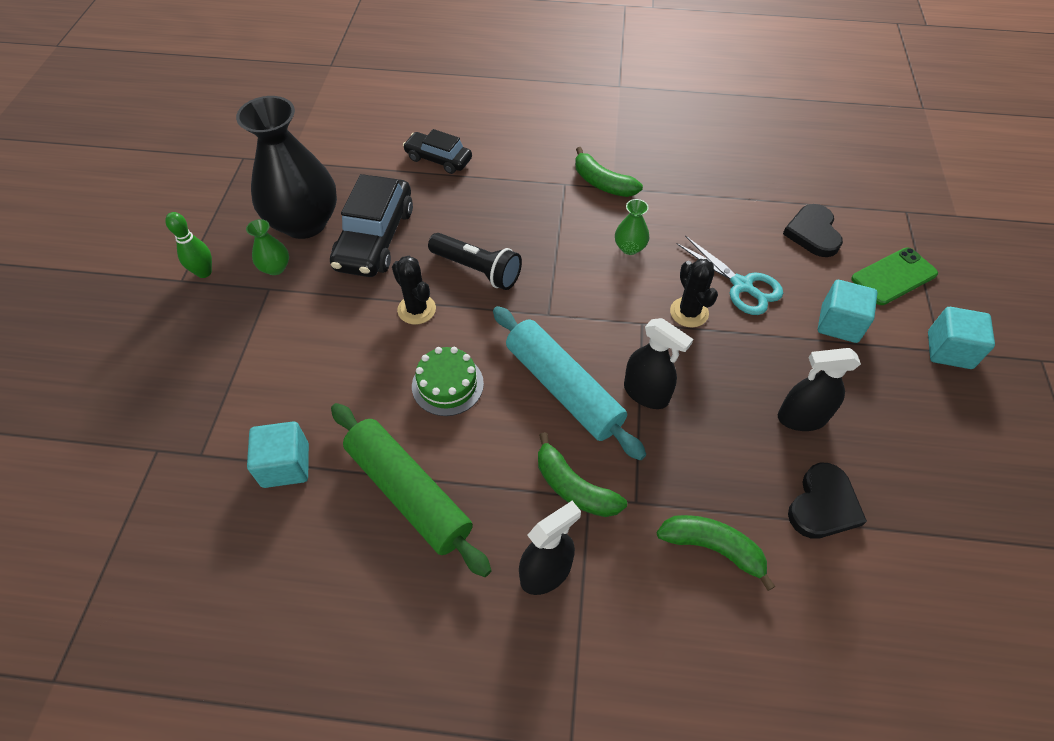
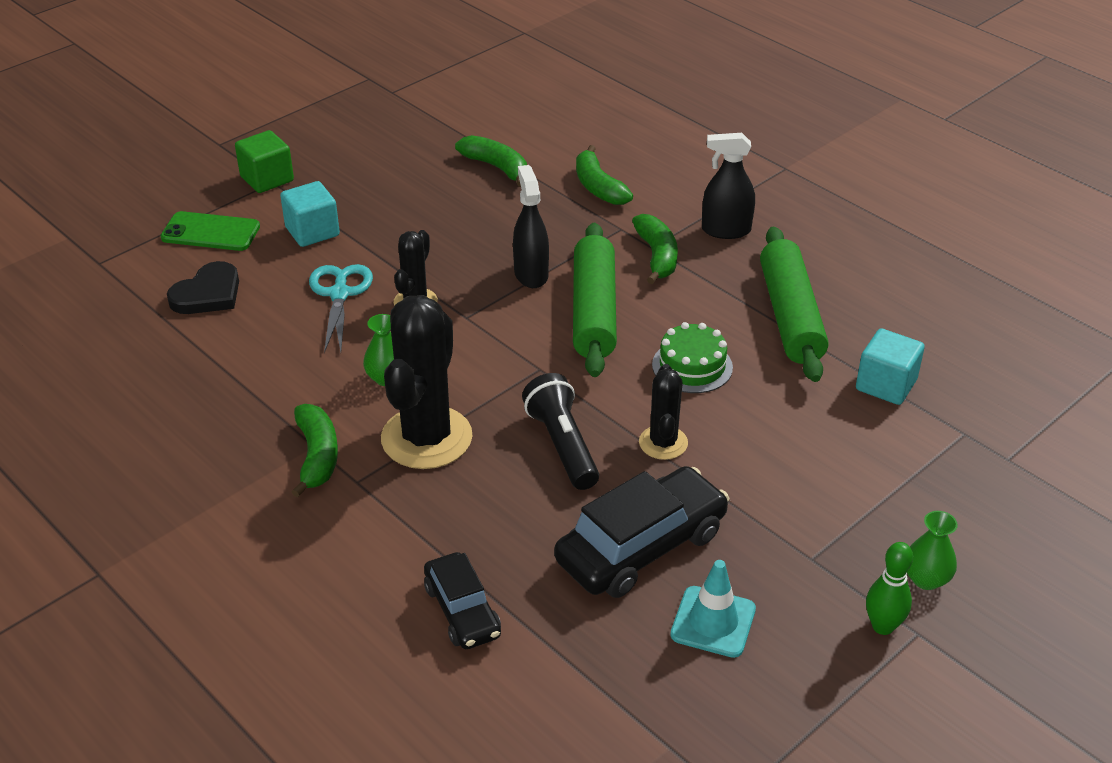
camera: 140 degrees left, 15 degrees down
black vase [236,96,337,239] -> turquoise traffic cone [670,560,756,658]
green vase [246,219,289,275] -> green vase moved to [907,511,958,590]
turquoise rolling pin [493,306,646,461] -> green rolling pin [573,223,617,377]
black spray bottle [778,348,861,431] -> none
black heart [788,463,867,539] -> green banana [455,135,527,187]
turquoise cube [928,307,995,369] -> green cube [235,130,294,193]
none -> black cactus [381,295,473,469]

